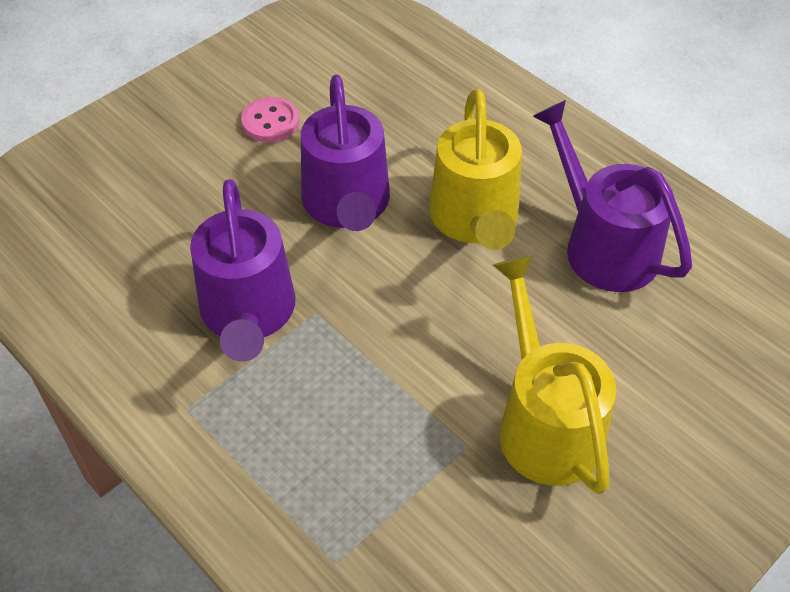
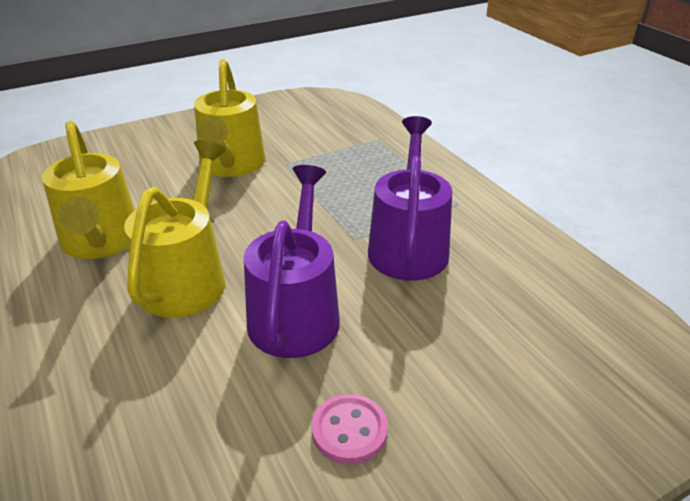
camera: 165 degrees left, 15 degrees down
purple watering can [533,100,692,292] -> yellow watering can [42,121,135,259]

